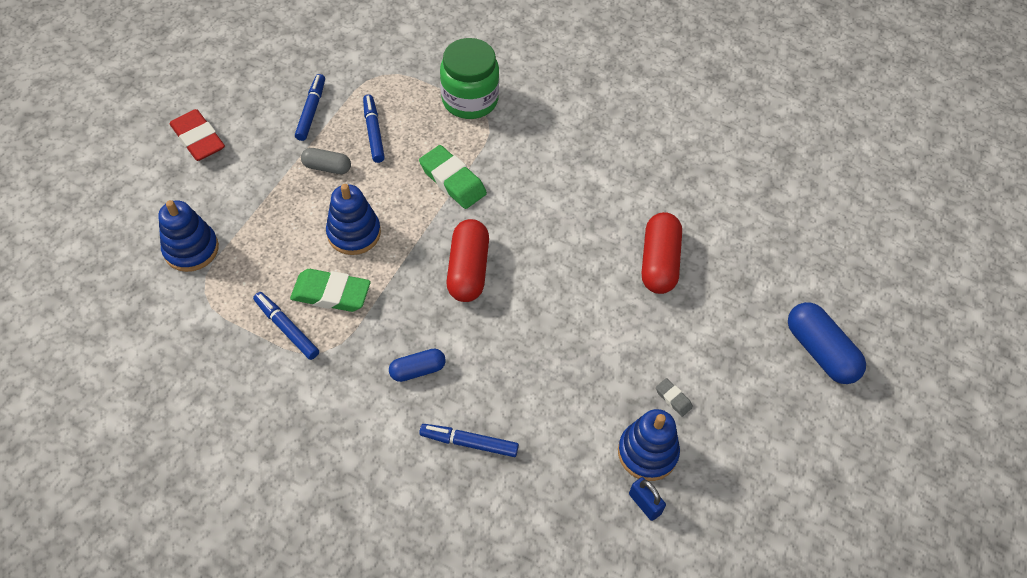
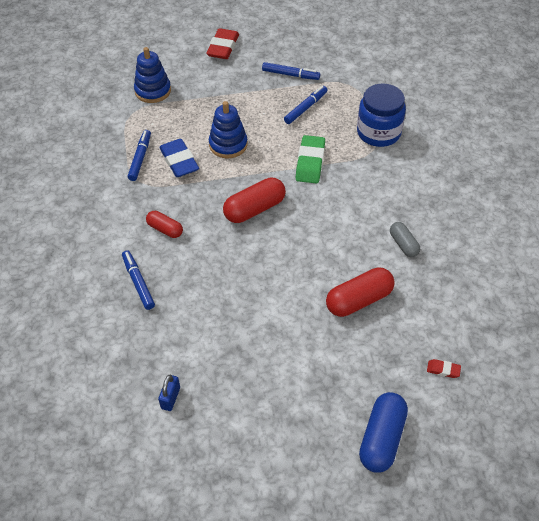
camera: 55 degrees right, 5 degrees down
green eraser [290,269,371,312] -> blue eraser [159,139,199,177]
blue marker [295,74,325,141] -> blue marker turned 45 degrees clockwise [262,62,320,80]
grey capsule [301,148,351,174] -> grey capsule moved to [390,222,420,257]
blue capsule [389,349,446,382] -> red capsule [146,211,183,238]
green jar [440,38,499,119] -> blue jar [357,83,406,147]
blue stacking toy [618,409,680,481] -> none
grey eraser [656,378,693,417] -> none
none -> red eraser [427,359,461,378]

